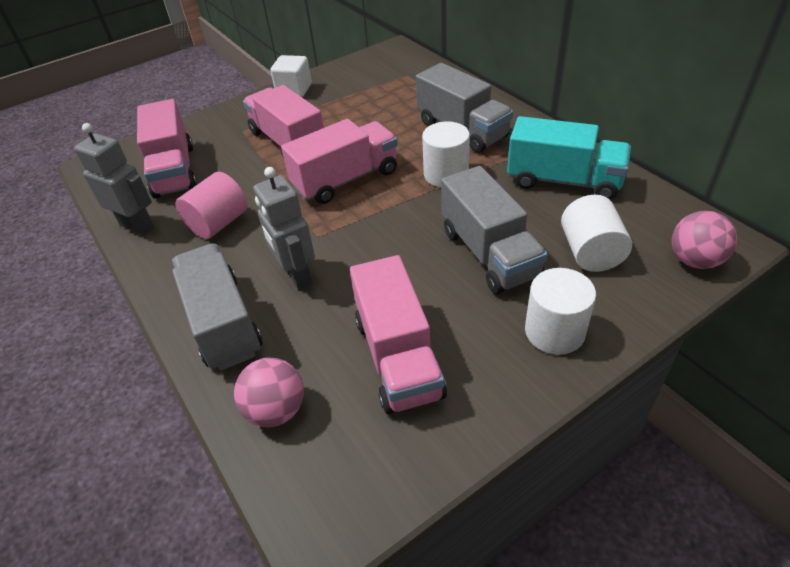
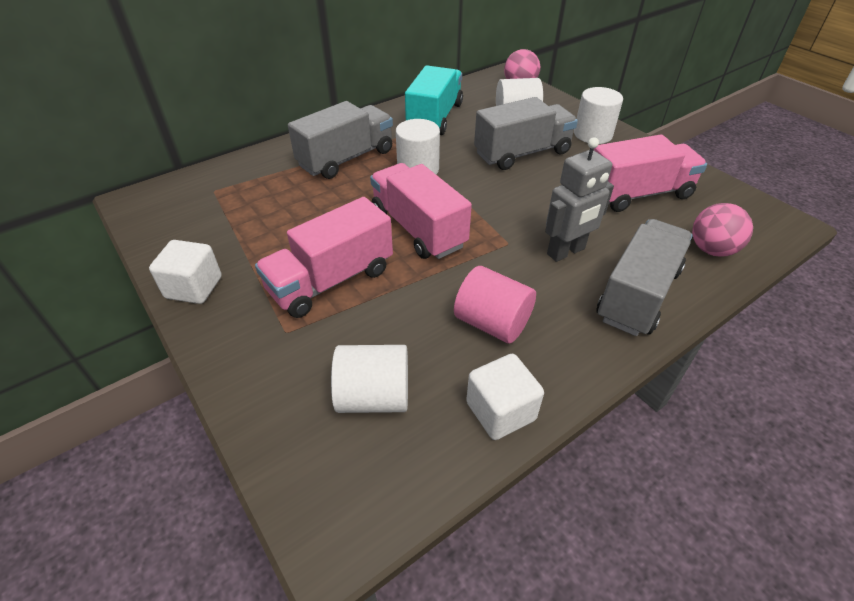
camera: 95 degrees left, 0 degrees up
grey robot [74,123,154,235] -> white cube [466,354,544,440]
pink truck [137,99,197,199] -> white cylinder [331,345,408,413]
grey truck [172,243,262,371] -> grey truck turned 150 degrees clockwise [597,219,692,336]

